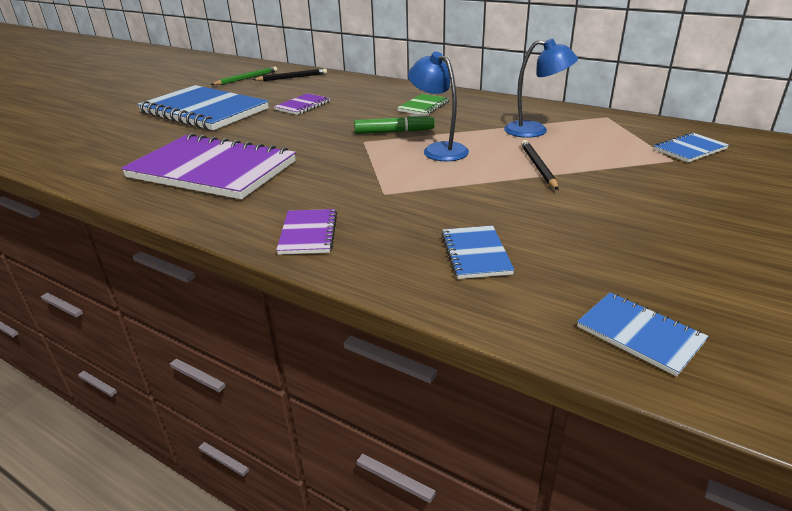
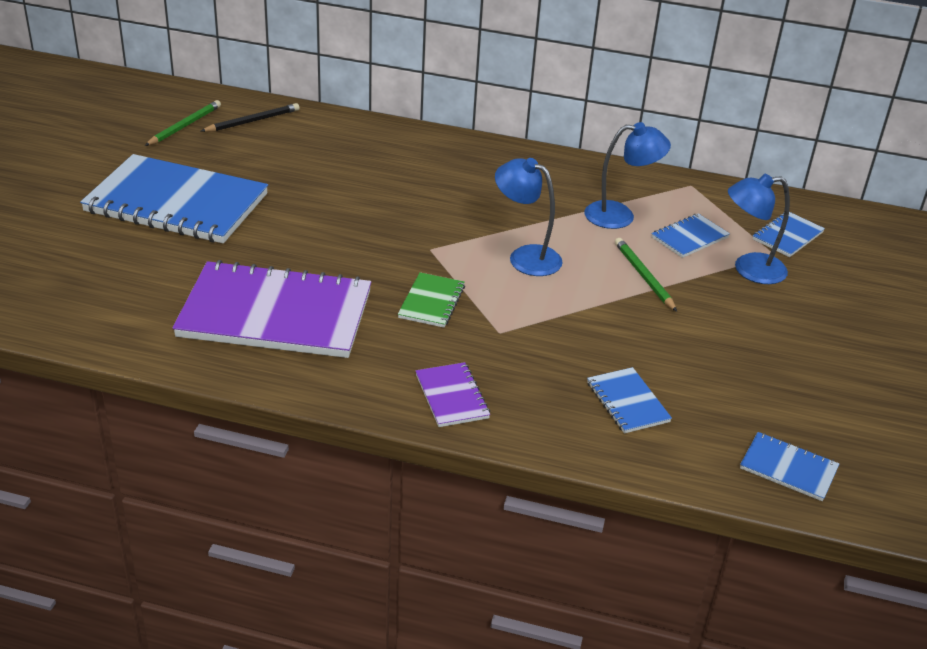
camera: 20 degrees left, 5 degrees up
purple notebook [274,93,330,115] -> none
green marker [354,113,435,134] -> none
green notebook [397,94,449,114] -> green notebook moved to [398,272,465,328]
black pencil [521,140,558,190] -> green pencil [615,238,677,312]
none -> blue notebook [652,213,730,258]
none -> blue lamp [728,174,790,284]

